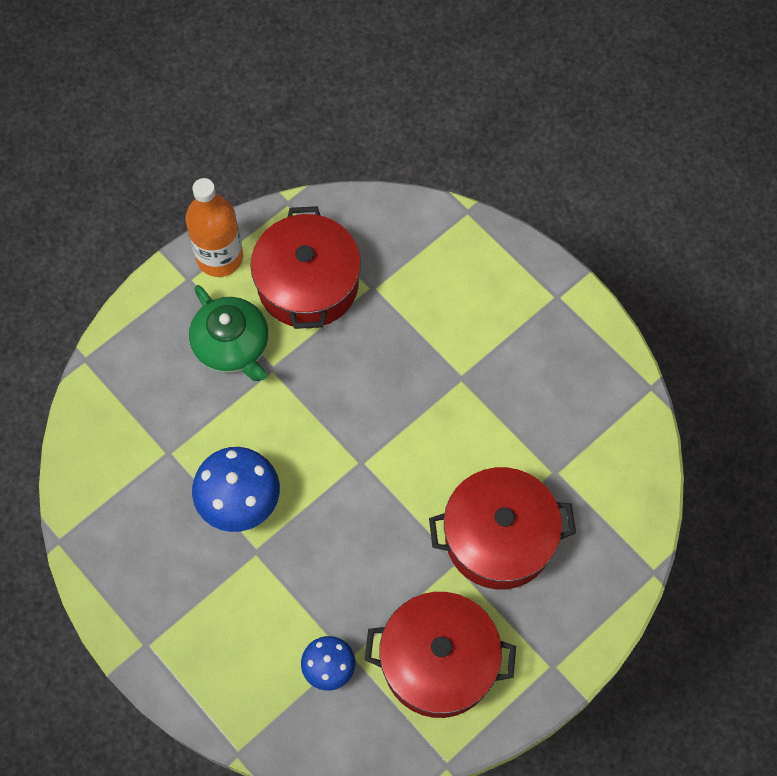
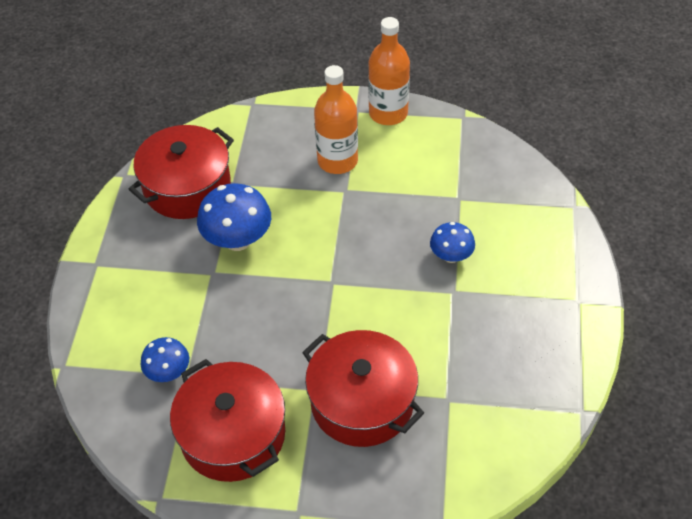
camera: 50 degrees right, 15 degrees down
green teapot [189,285,269,381] -> orange bottle [314,65,358,174]
red pot [250,206,361,329] -> red pot moved to [129,125,234,219]
none -> blue mushroom [430,222,475,263]

